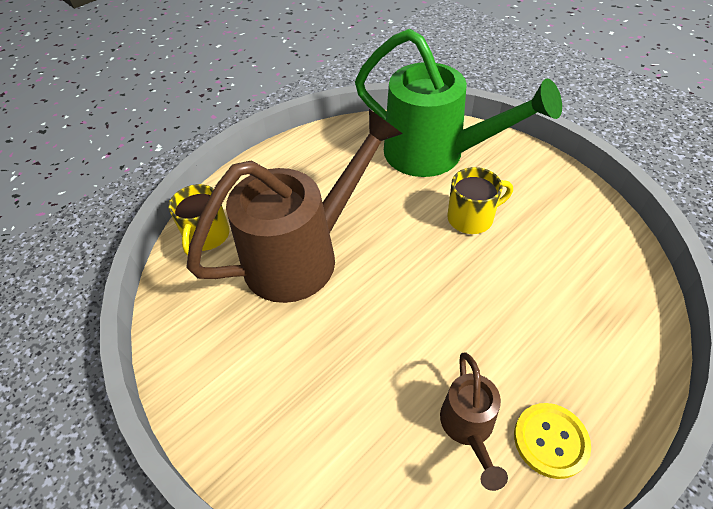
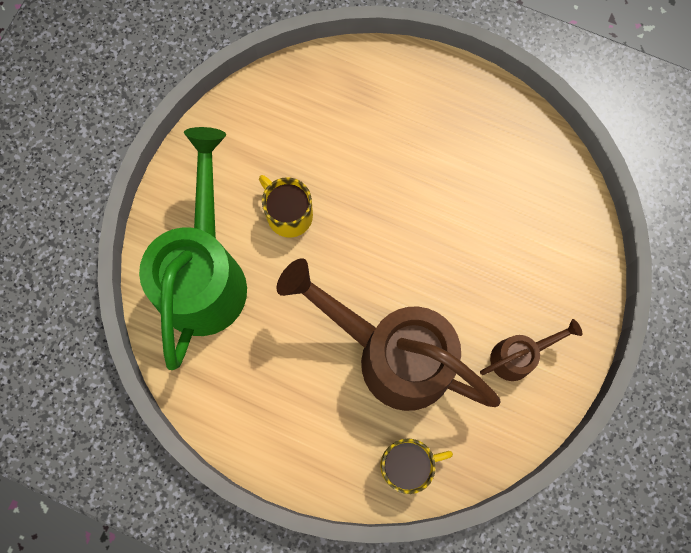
camera: 115 degrees left, 25 degrees up
brown watering can [440,352,508,491] -> brown watering can moved to [480,319,582,381]
yellow button [514,403,591,479] -> none

